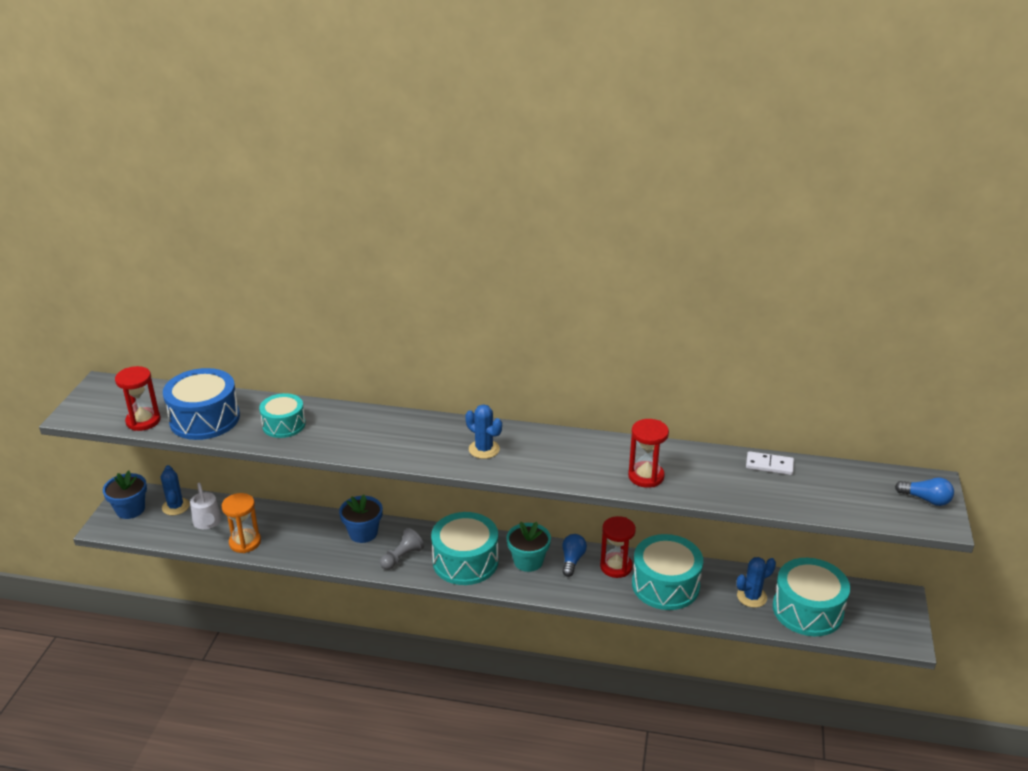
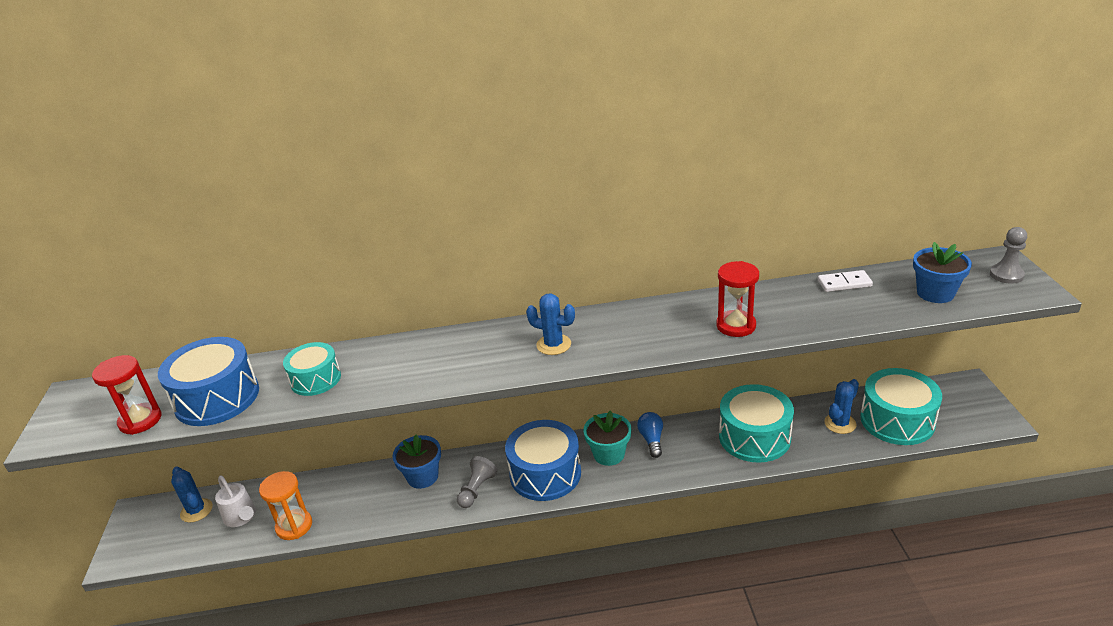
camera: 15 degrees left, 0 degrees up
blue flower pot [103,471,147,519] -> blue flower pot moved to [913,242,972,303]
turquoise drum [431,512,499,585] -> blue drum [505,420,581,501]
red hourglass [600,516,636,578] -> none
blue light bulb [895,477,954,506] -> grey pawn [990,227,1027,284]

